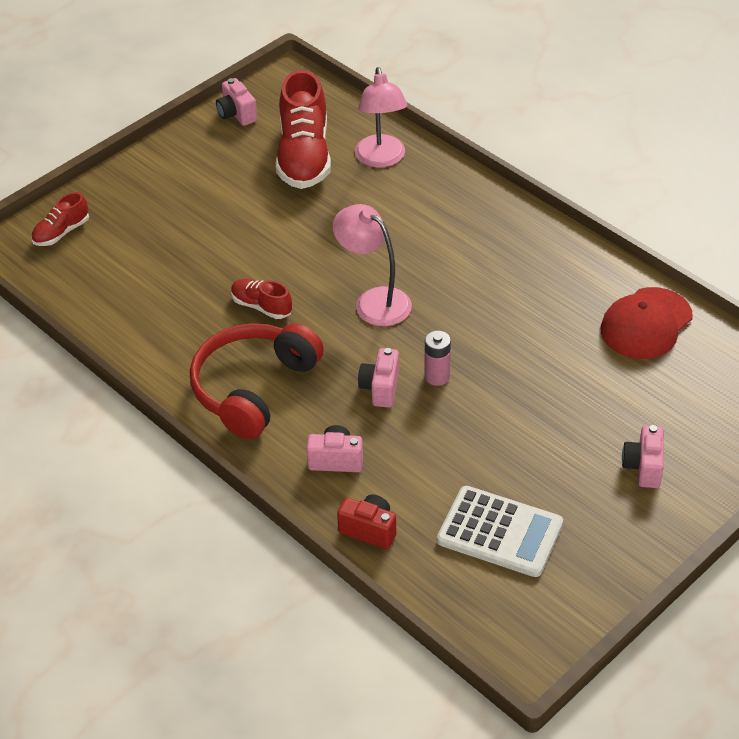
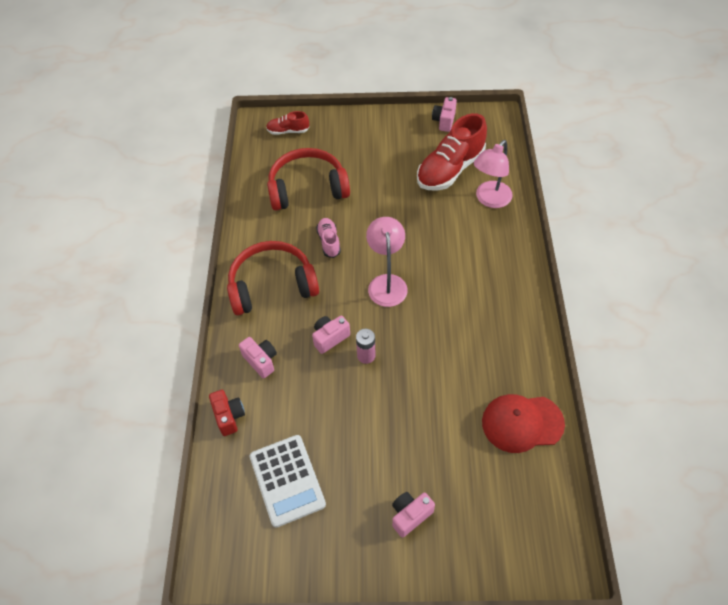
camera: 45 degrees right, 10 degrees up
red shoe [231,279,292,319] -> pink shoe [316,218,341,258]
none -> red headphones [267,148,350,210]

